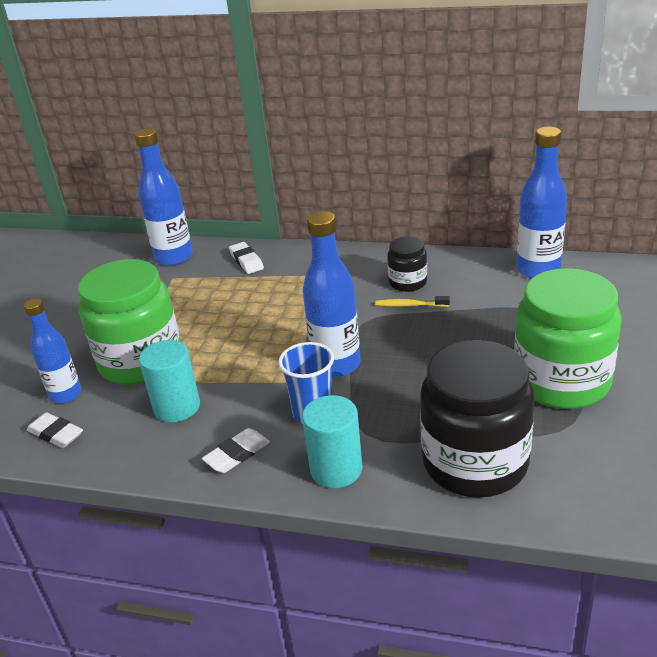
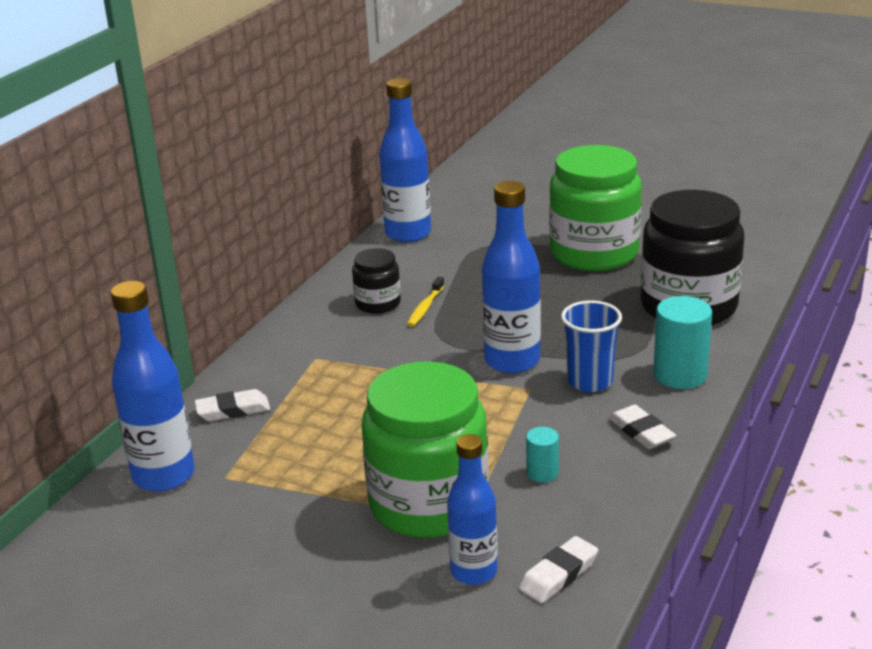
camera: 80 degrees left, 5 degrees down
turquoise cylinder [139,340,200,422] -> turquoise cylinder [526,427,559,483], size x0.54

